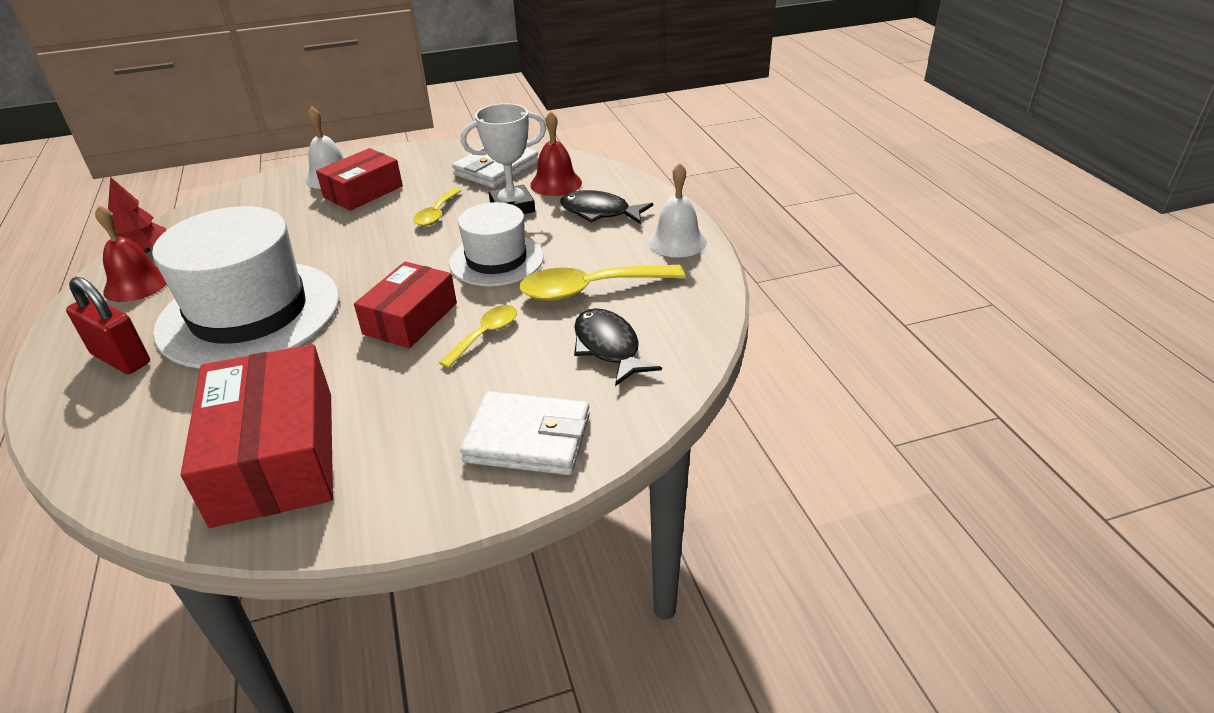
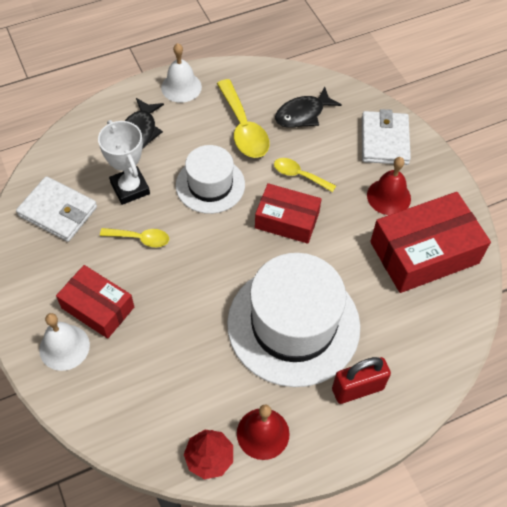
camera: 100 degrees left, 20 degrees up
red padlock [66,277,150,374] -> red padlock turned 45 degrees clockwise [332,357,391,404]
red bell [530,111,582,196] -> red bell moved to [367,157,411,215]

